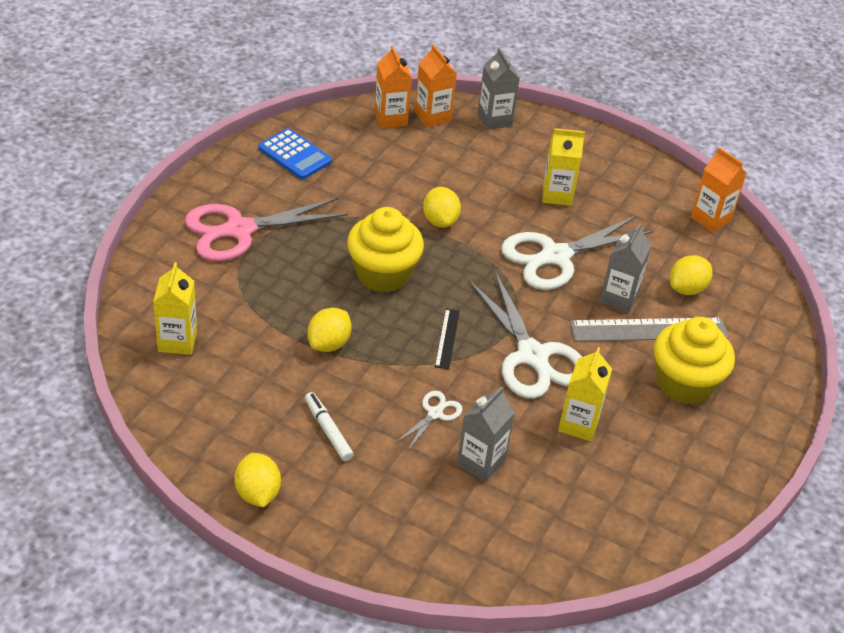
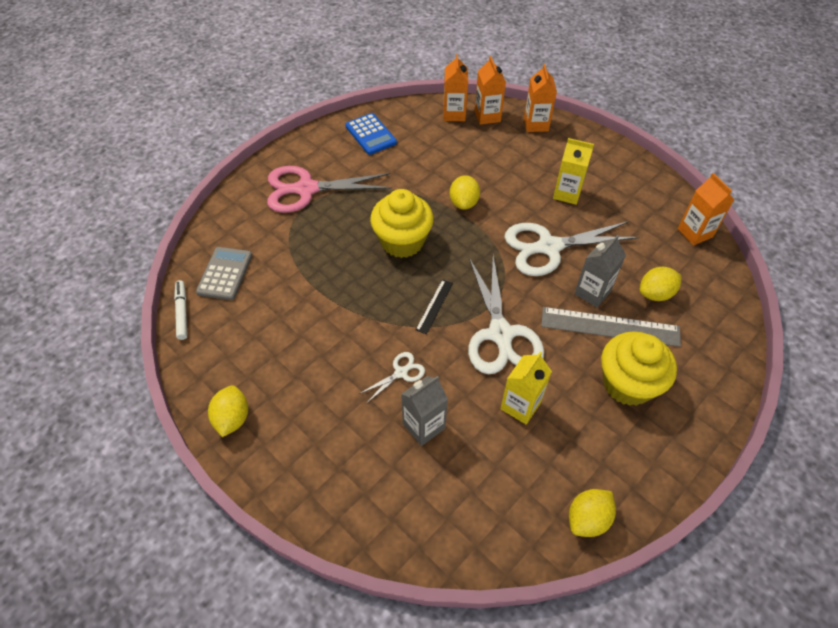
camera: 20 degrees right, 10 degrees up
yellow carton [153,262,197,355] -> grey calculator [196,247,252,300]
white marker [305,392,354,461] -> white marker moved to [174,280,187,340]
yellow lemon [307,308,352,352] -> yellow lemon moved to [569,489,616,537]
grey carton [478,48,520,130] -> orange carton [524,64,557,132]

